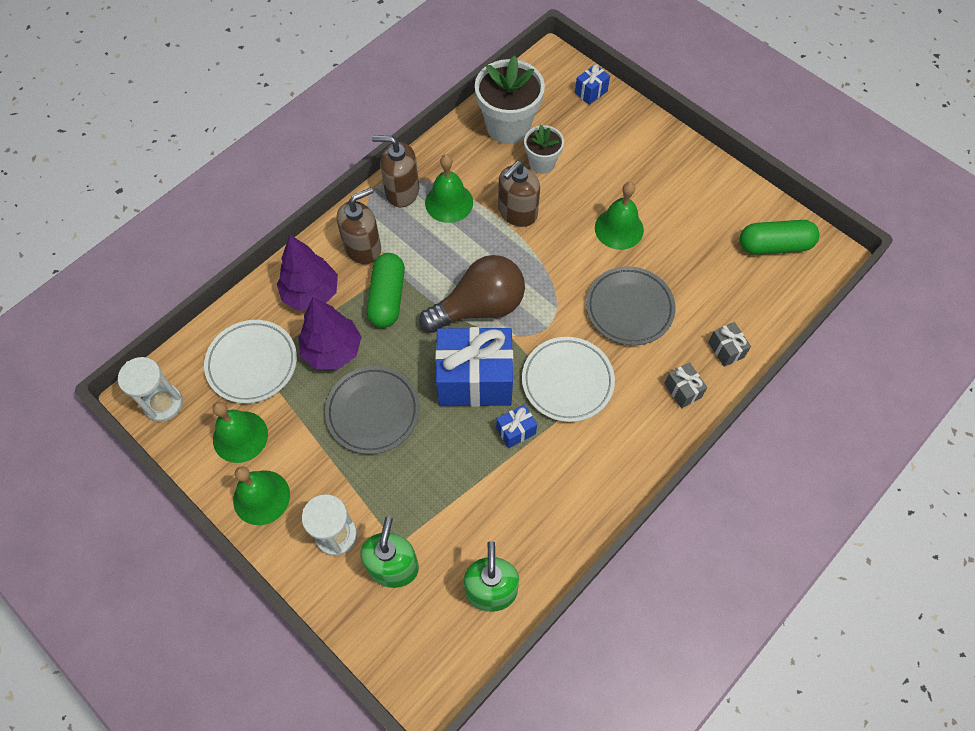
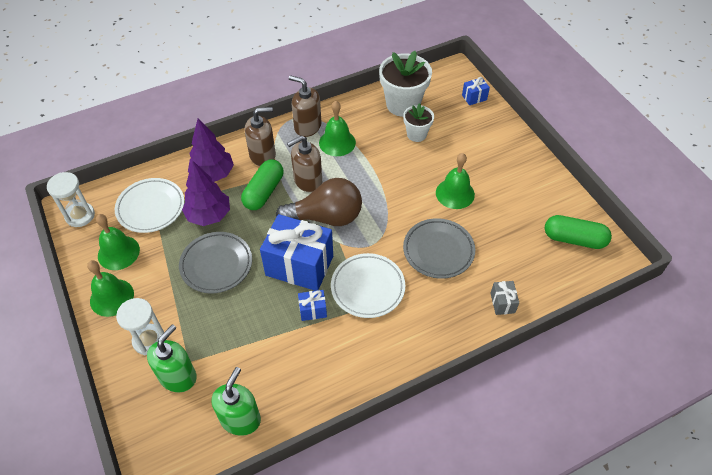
camera: 20 degrees right, 10 degrees down
brown soap dispenser [498,161,540,227] -> brown soap dispenser moved to [287,135,322,192]
grey gift [664,362,707,408] -> none

